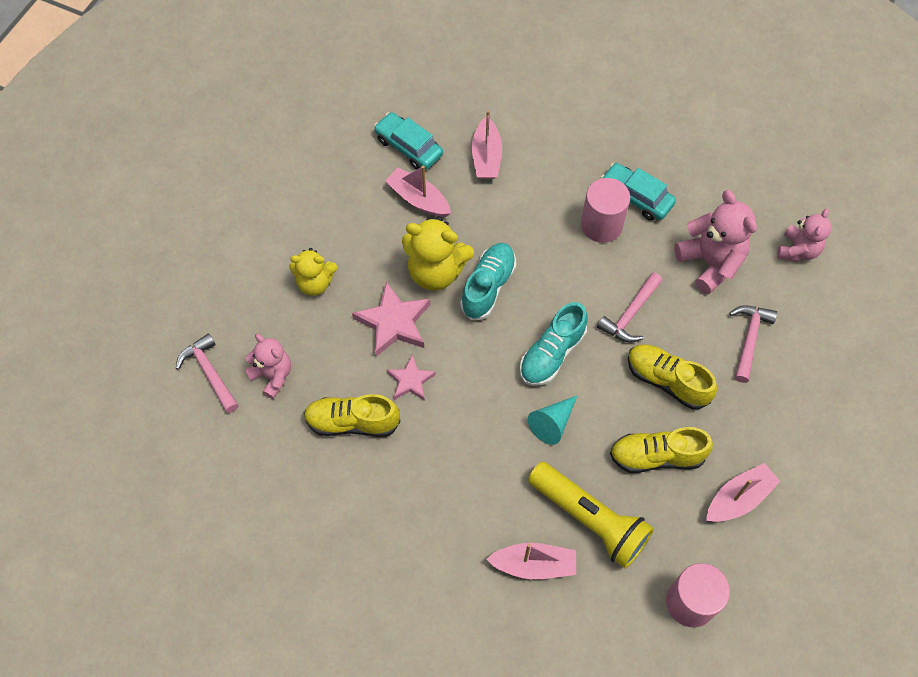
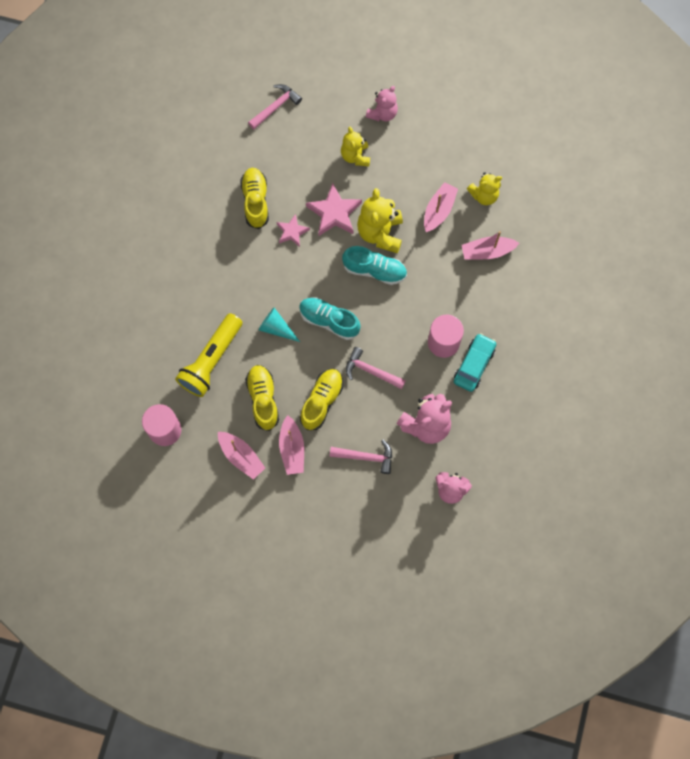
camera: 80 degrees right, 10 degrees up
pink teddy bear [245,334,291,399] -> pink teddy bear moved to [366,86,398,121]
turquoise car [374,112,443,170] -> yellow teddy bear [467,172,502,205]
pink boat [486,543,576,579] -> pink boat moved to [279,415,304,475]

